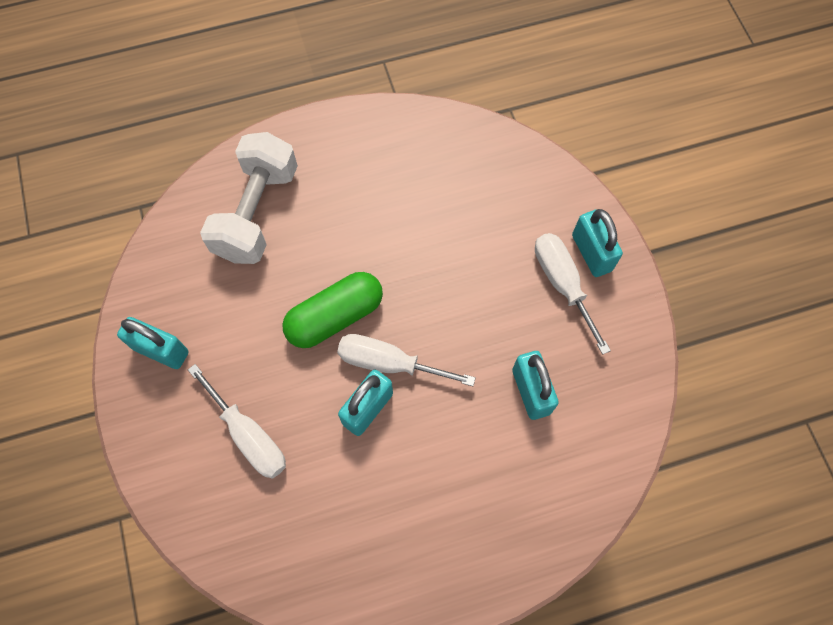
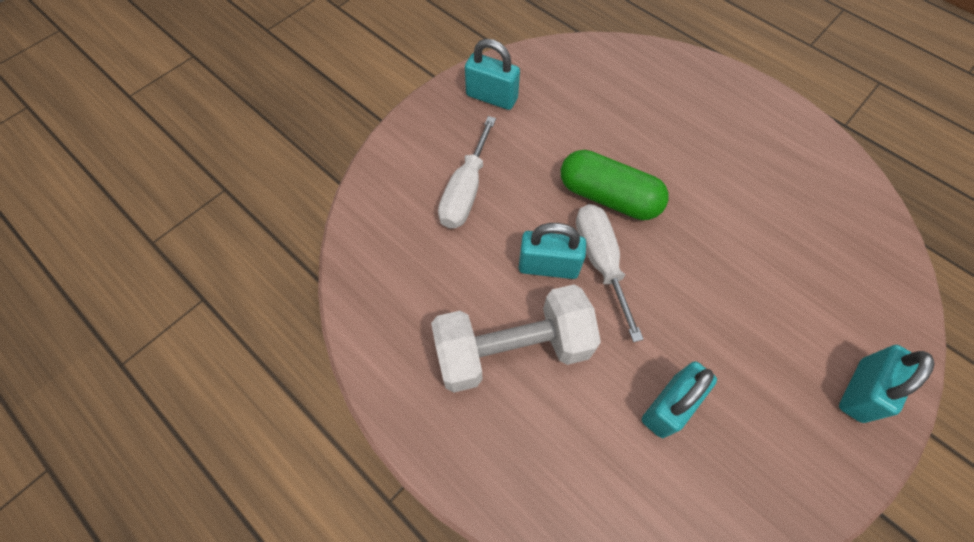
camera: 60 degrees right, 5 degrees down
turquoise padlock [117,317,188,369] -> turquoise padlock turned 60 degrees counterclockwise [465,39,520,110]
white dumbbell [200,132,298,264] -> white dumbbell moved to [431,284,601,393]
white screwdriver [535,233,611,355] -> none

